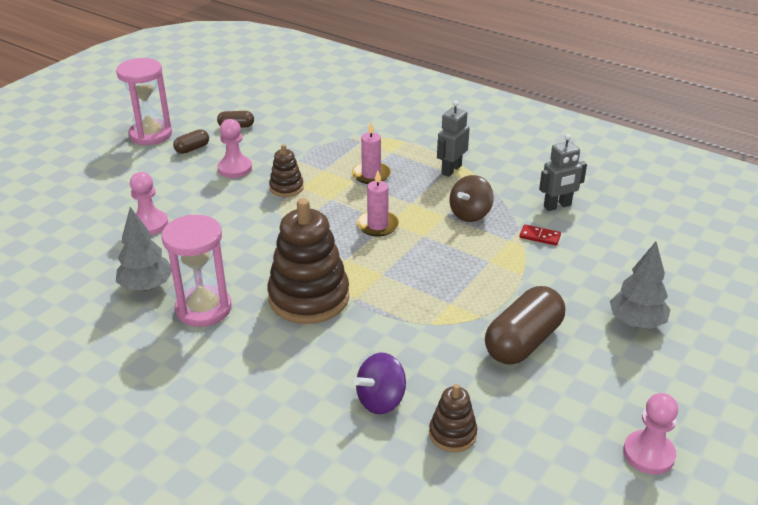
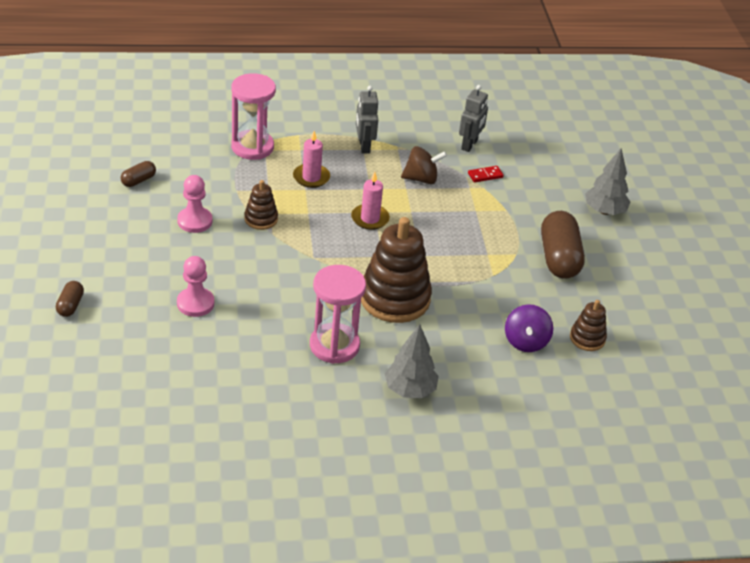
camera: 45 degrees left, 5 degrees up
pink hourglass [116,58,172,145] -> pink hourglass moved to [231,73,276,160]
grey tree [116,207,172,291] -> grey tree moved to [385,324,439,398]
brown capsule [173,129,209,154] -> brown capsule moved to [56,281,84,317]
brown spinning top [449,175,494,222] -> brown spinning top turned 90 degrees counterclockwise [401,146,447,184]
pink pawn [623,393,678,474] -> none

